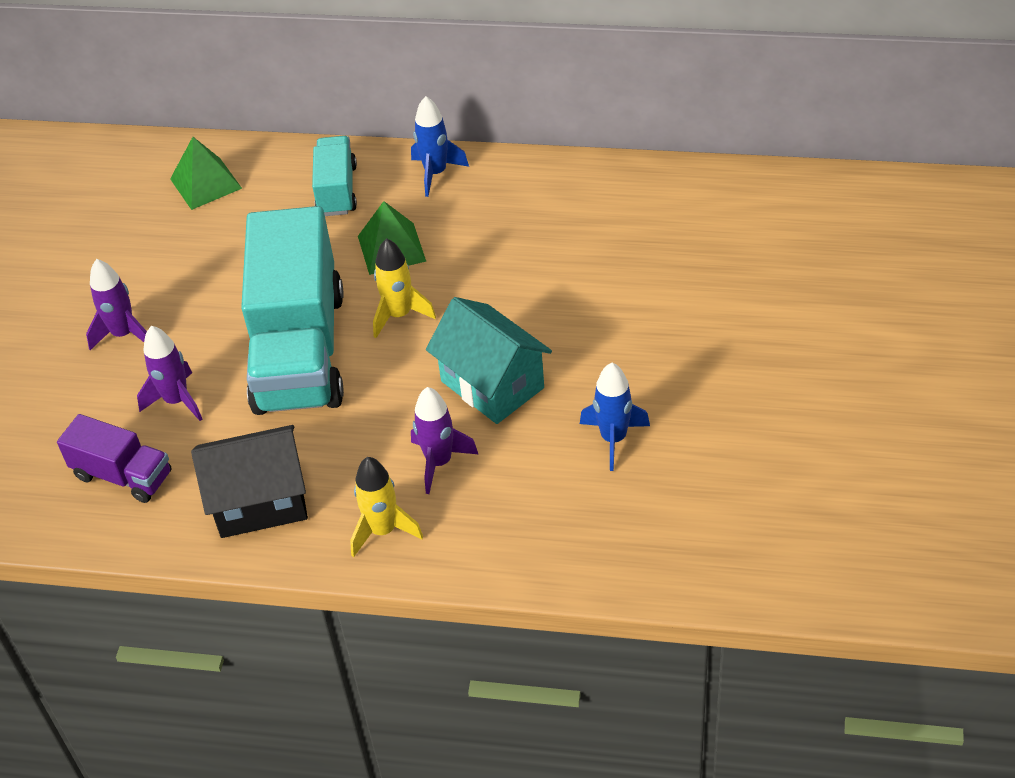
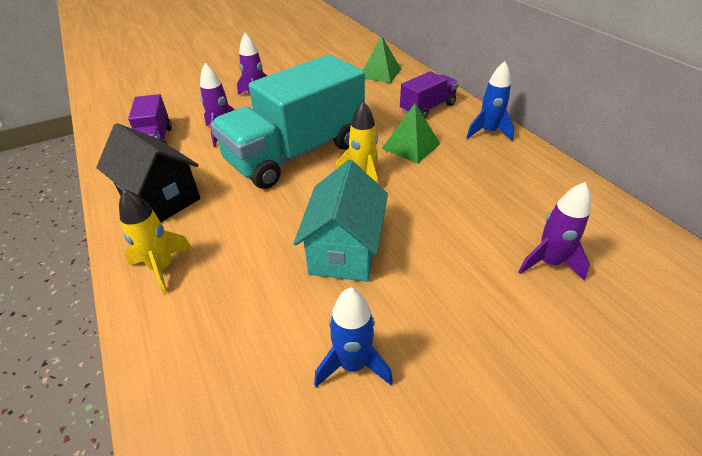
camera: 50 degrees right, 5 degrees down
turquoise truck [312,136,357,216] -> purple truck [400,71,459,119]
purple rocket [411,387,478,494] -> purple rocket moved to [518,182,591,281]

